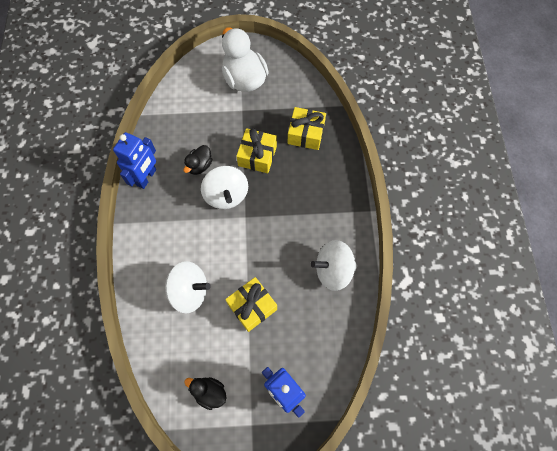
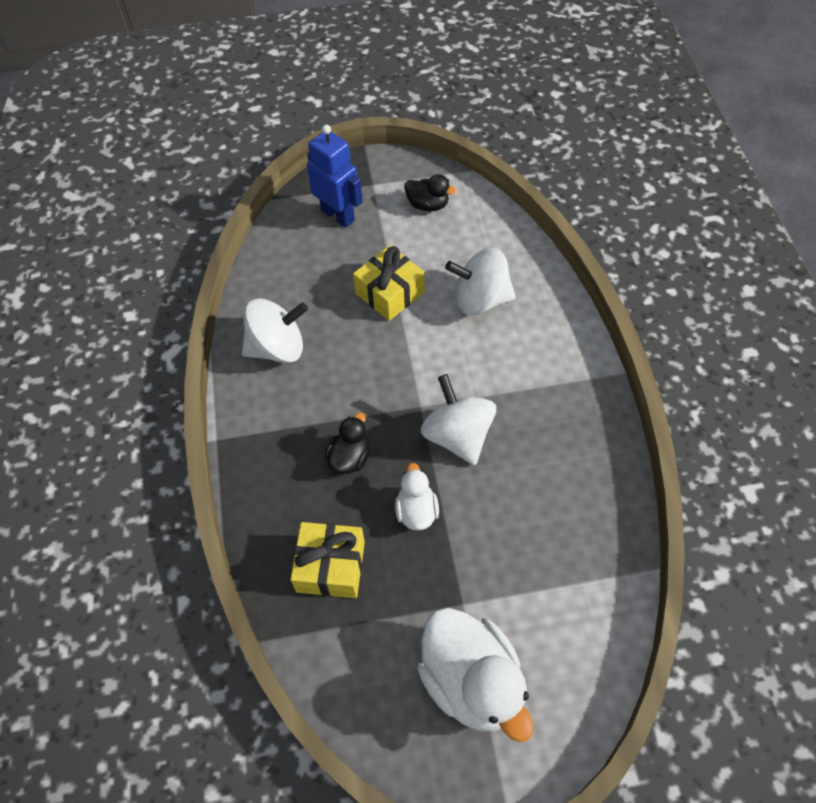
camera: 175 degrees right, 10 degrees down
blue robot [113,132,156,189] -> none
black duck [184,145,212,175] -> black duck moved to [324,413,369,474]
yellow gift [236,128,277,173] -> white duck [395,463,439,531]

